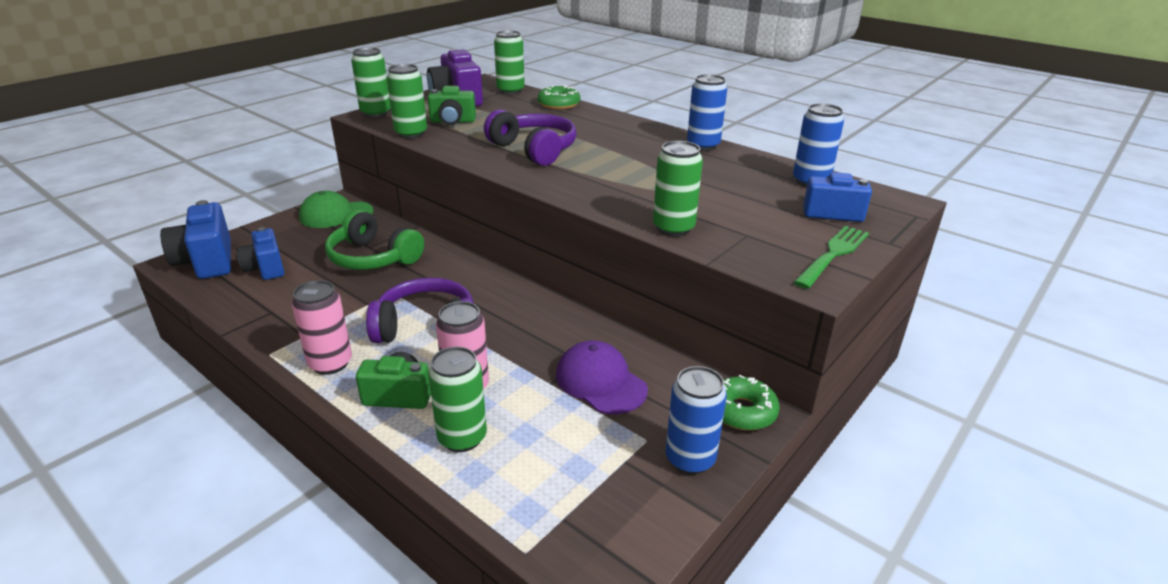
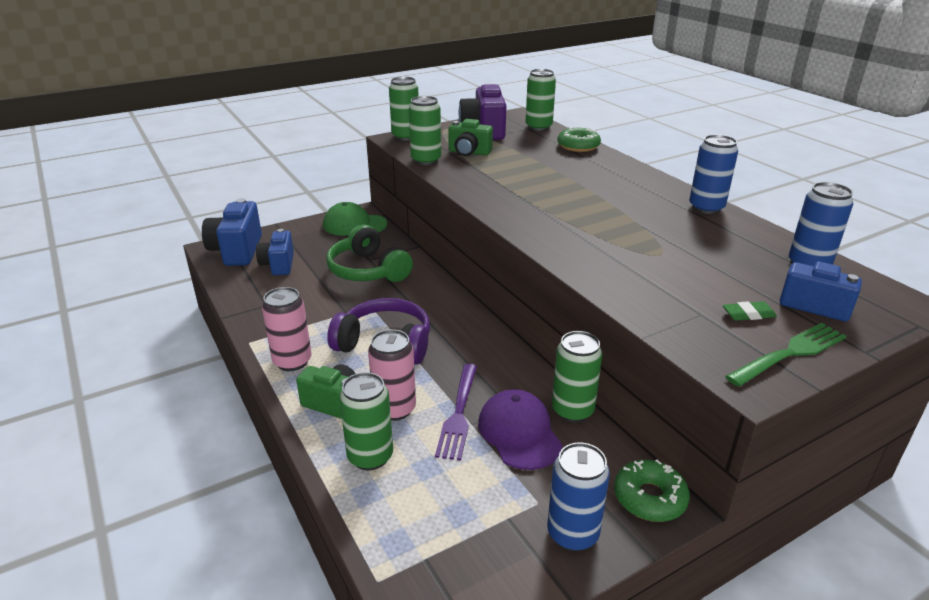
camera: 20 degrees right, 0 degrees up
purple headphones [484,109,577,166] -> none
green can [653,141,703,236] -> green can moved to [552,331,602,423]
none -> purple fork [435,364,477,460]
none -> green eraser [723,301,777,321]

